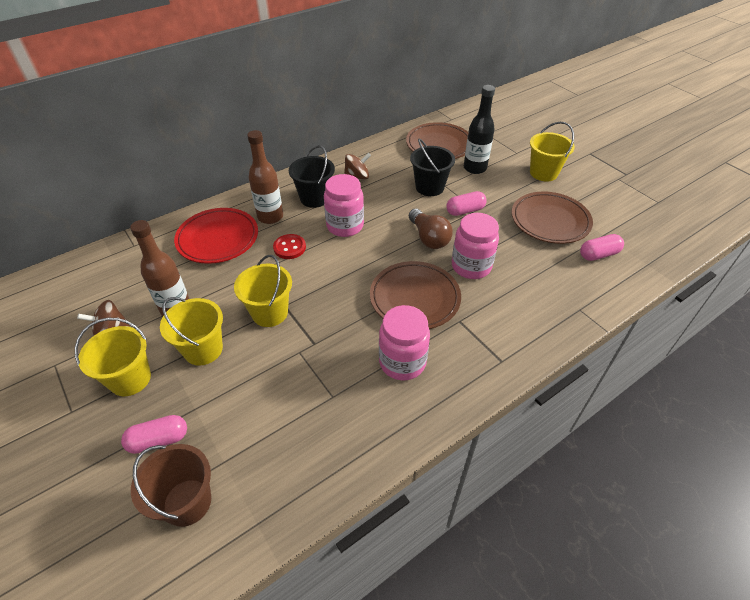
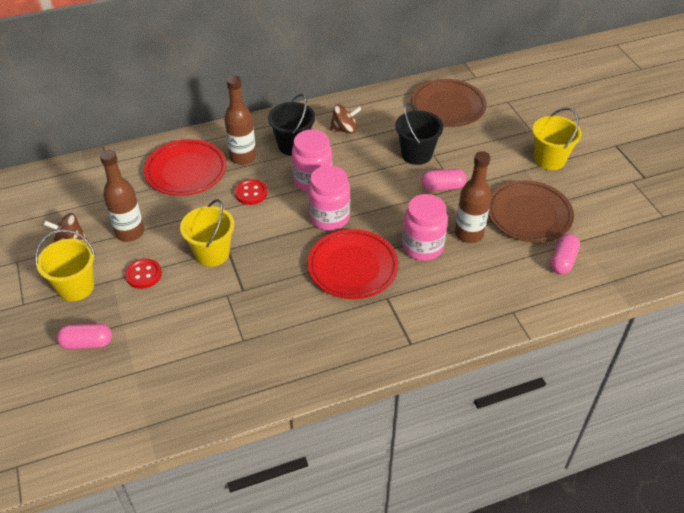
camera: 15 degrees right, 0 degrees up
brown bucket [131,444,211,527] -> none
yellow bucket [160,297,223,366] -> red button [125,258,162,289]
brown plate [370,261,461,329] -> red plate [308,229,399,299]
pink jar [379,305,430,380] -> pink jar moved to [308,165,350,231]
brown light bulb [409,209,453,249] -> none
black bottle [464,85,495,174] -> none
pink capsule [580,234,624,261] -> pink capsule turned 60 degrees counterclockwise [550,234,580,274]
none -> brown bottle [455,151,491,243]

